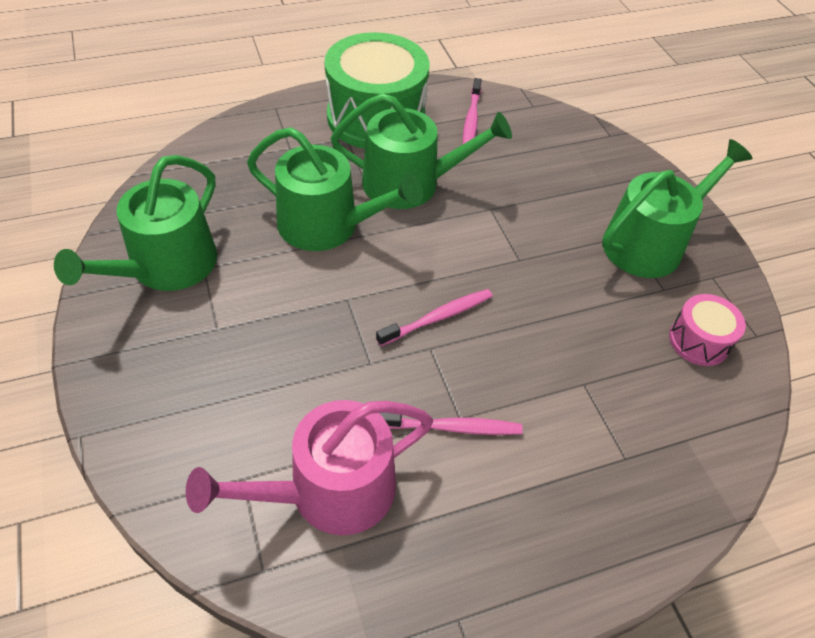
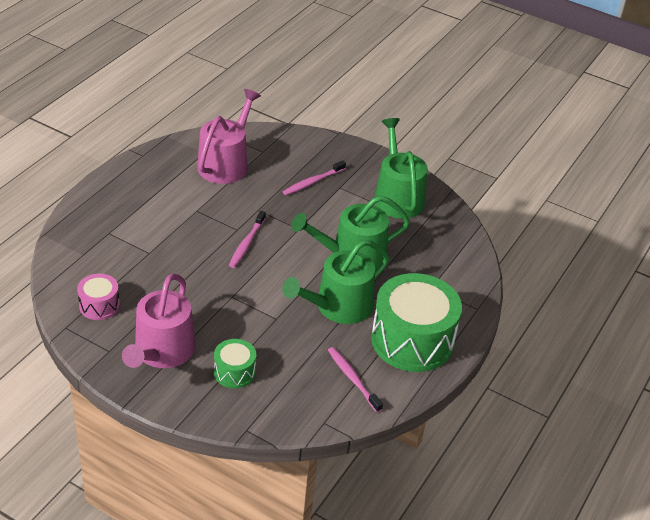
camera: 140 degrees right, 10 degrees down
pink toothbrush [379,413,523,435] -> pink toothbrush moved to [283,160,346,195]
green watering can [602,139,752,278] -> pink watering can [122,274,195,368]
none -> green drum [214,339,256,388]

